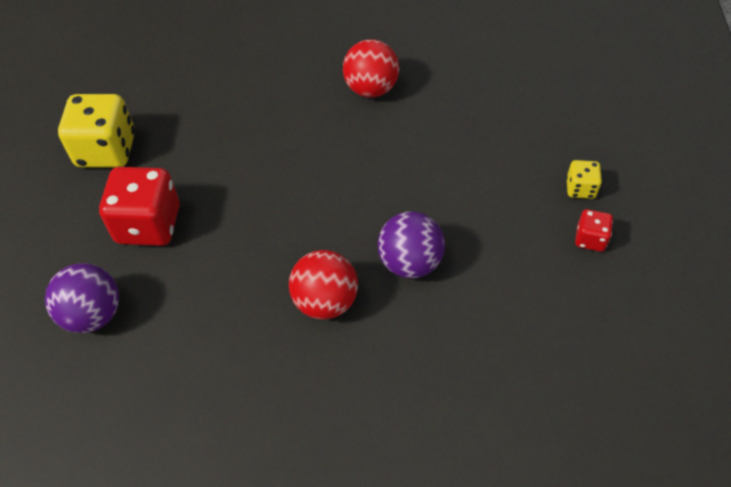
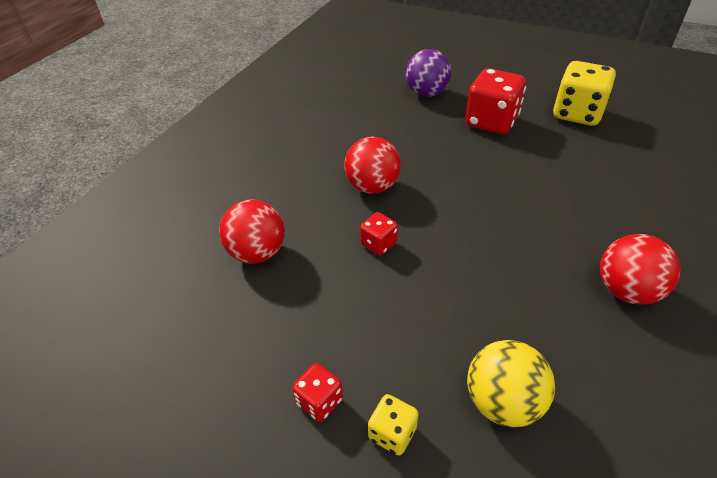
camera: 115 degrees right, 10 degrees down
purple ball [378,211,445,278] -> red dice [360,212,398,255]
none -> red ball [219,199,285,263]
none -> yellow ball [467,340,555,427]

